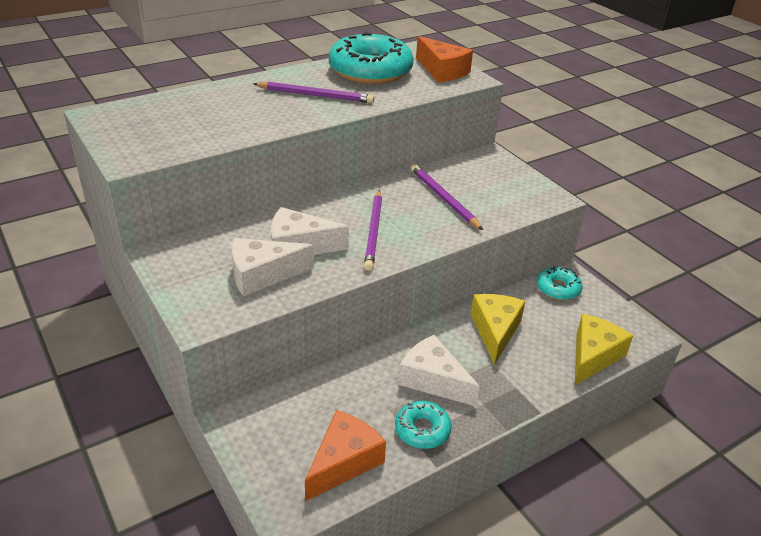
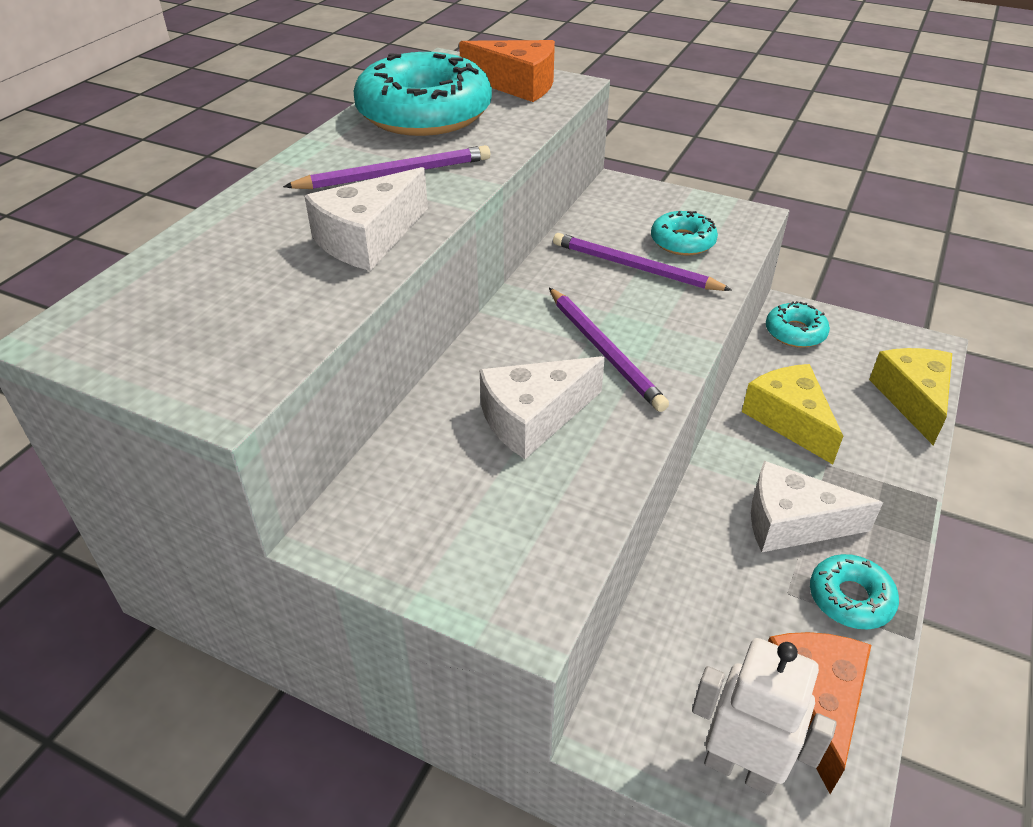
camera: 30 degrees left, 5 degrees up
white cheese [232,238,314,296] -> white cheese moved to [304,167,428,271]
none -> turquoise donut [651,211,718,256]
none -> white robot [692,638,837,795]

